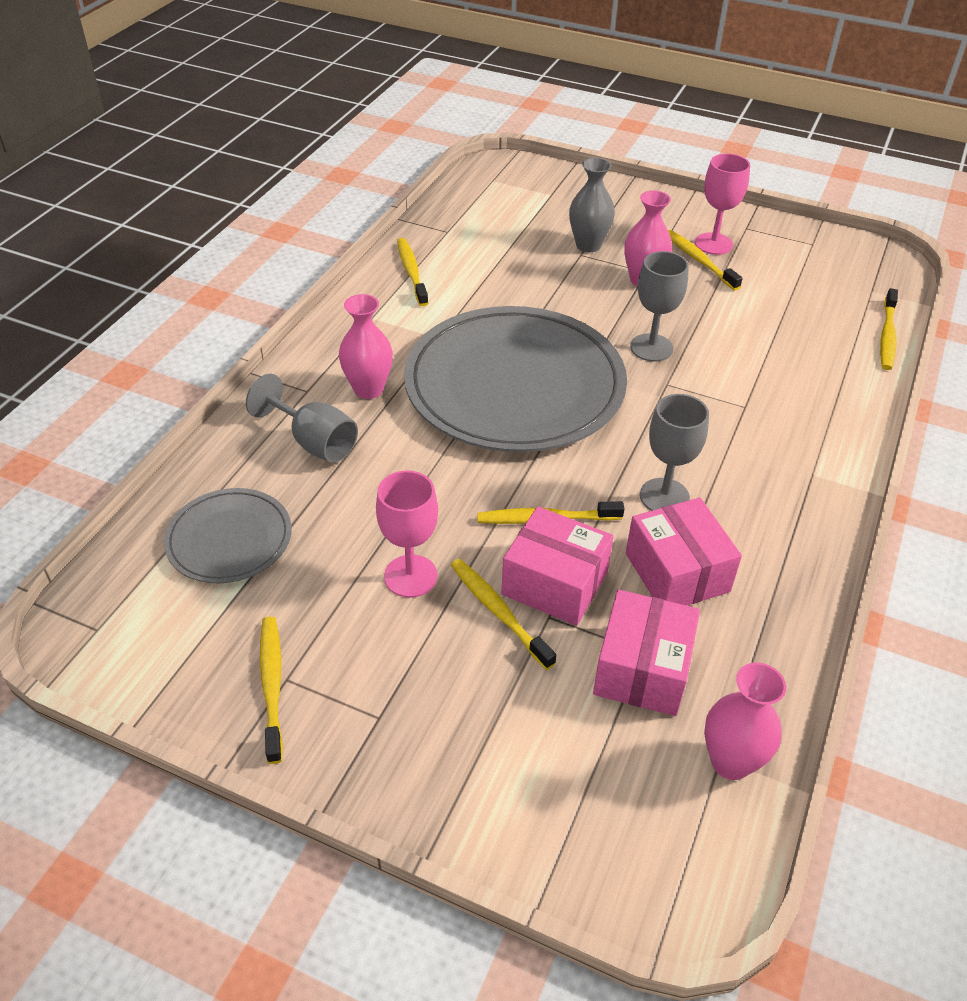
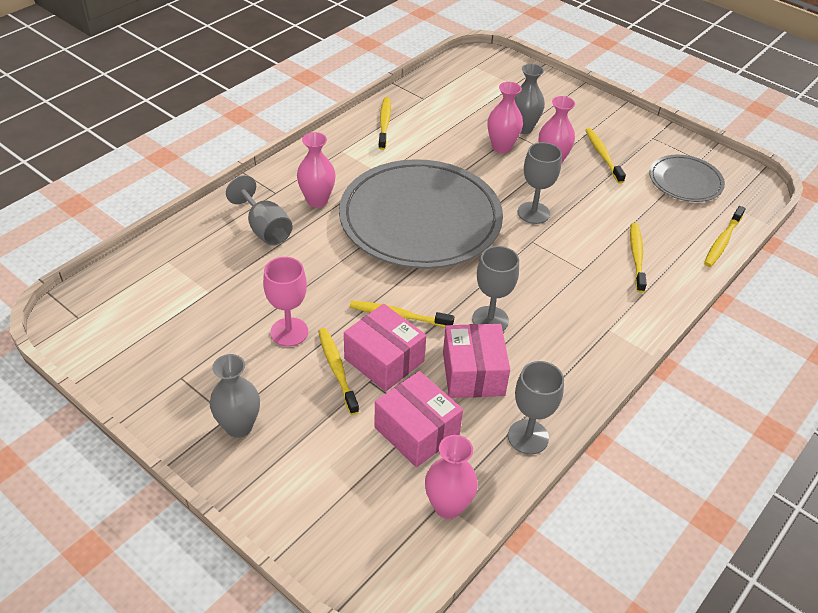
camera: 15 degrees right, 0 degrees up
grey plate [164,488,292,583] -> grey plate moved to [649,155,725,202]
yellow toothbrush [260,616,283,764] -> yellow toothbrush moved to [630,223,647,293]
pink box [593,590,700,716] -> pink box turned 75 degrees counterclockwise [374,371,463,467]
pink goblet [695,153,750,255] -> none
none -> grey vase [210,354,260,438]
none -> pink vase [488,82,523,153]
none -> grey goblet [508,361,564,455]

